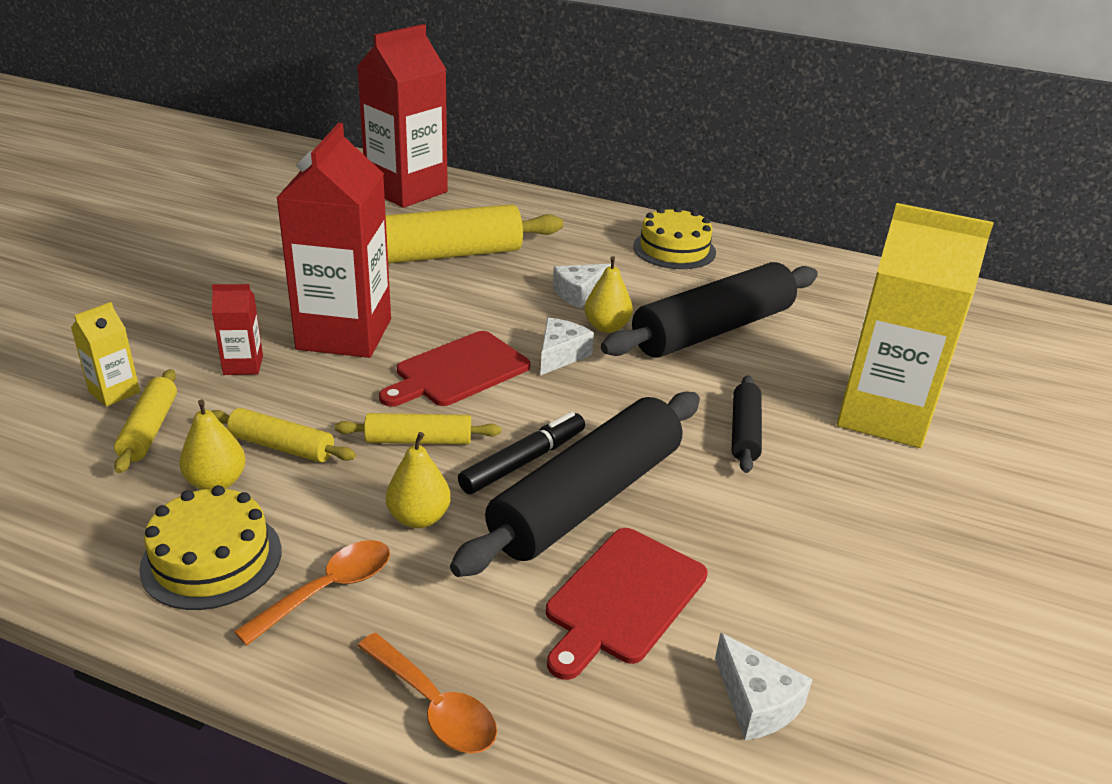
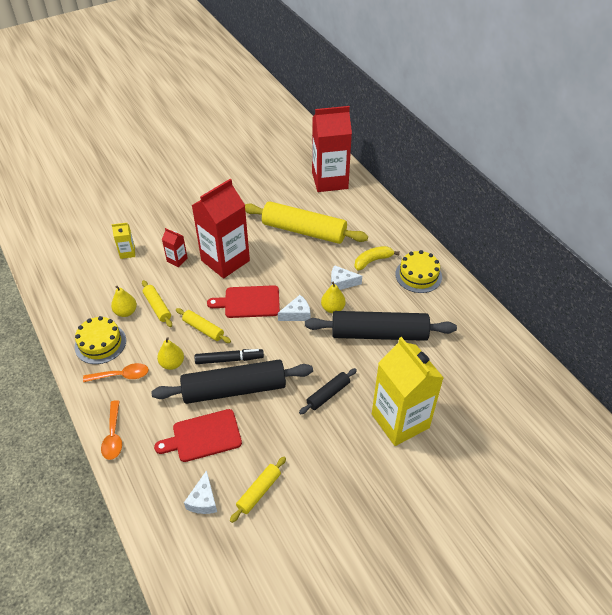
camera: 40 degrees right, 15 degrees up
yellow rolling pin [114,369,177,473] -> yellow rolling pin moved to [230,457,286,523]
none -> yellow banana [354,246,400,270]

